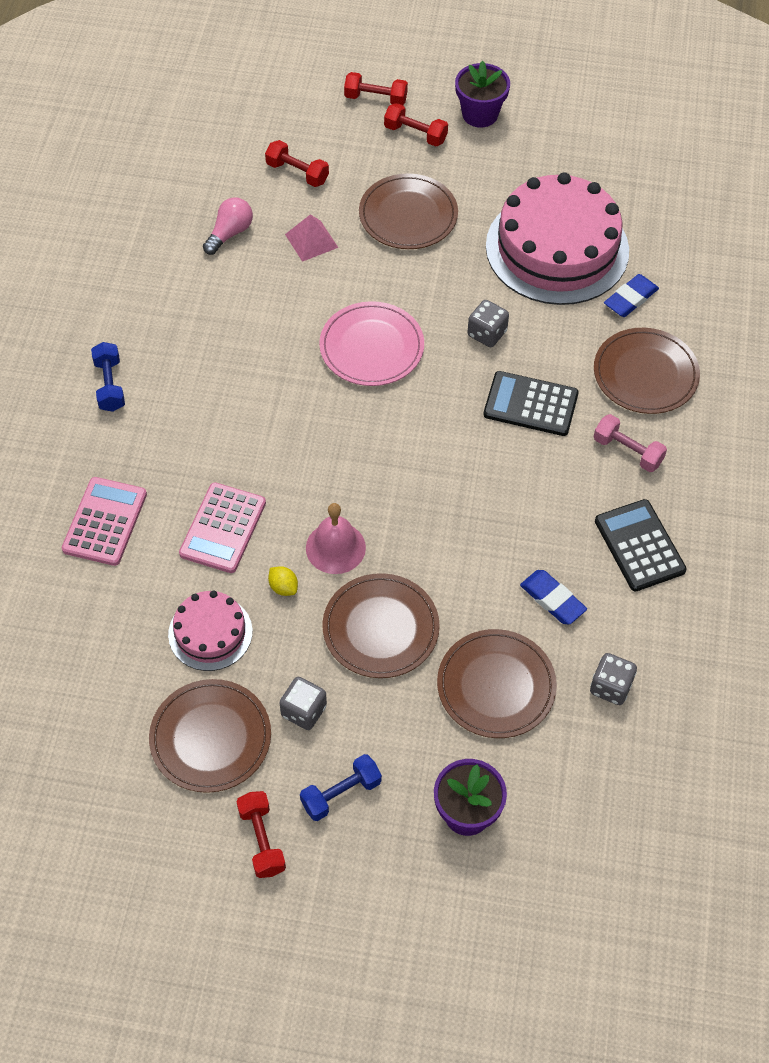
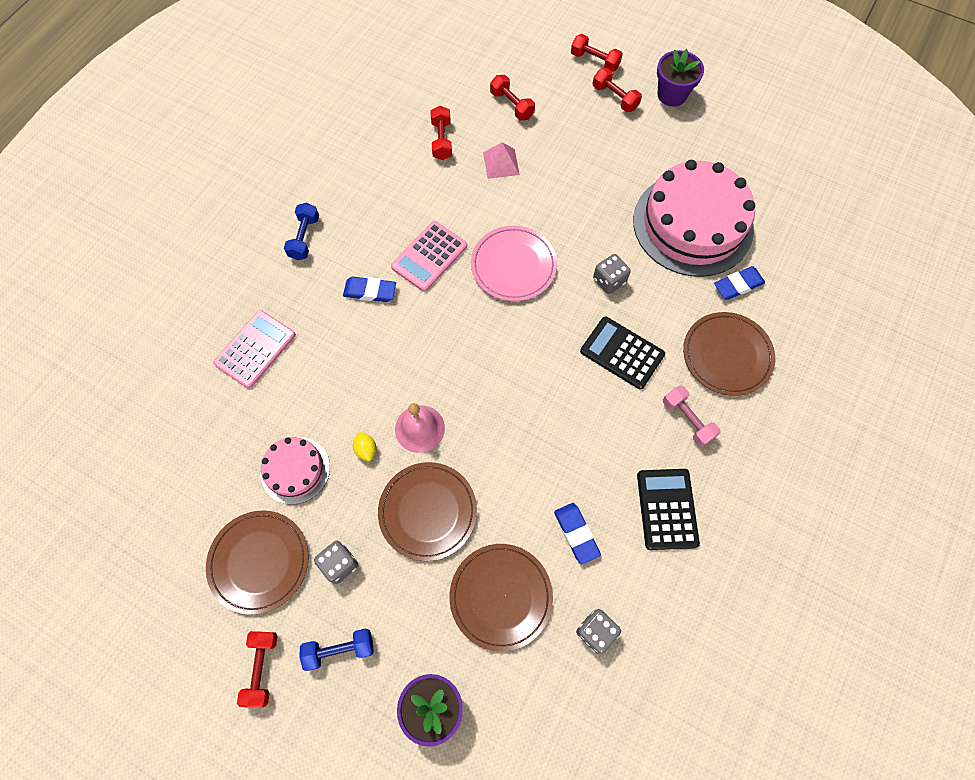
camera: 20 degrees right, 10 degrees up
pink calculator [179,482,266,573] -> pink calculator moved to [391,221,467,292]
pink light bulb [203,197,253,255] -> red dumbbell [431,106,452,160]
brown plate [359,174,458,249] -> none
none -> blue eraser [343,277,396,302]

